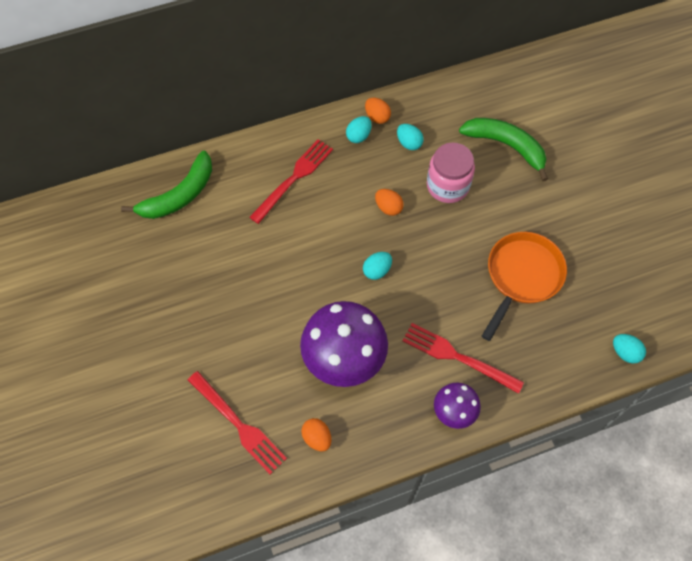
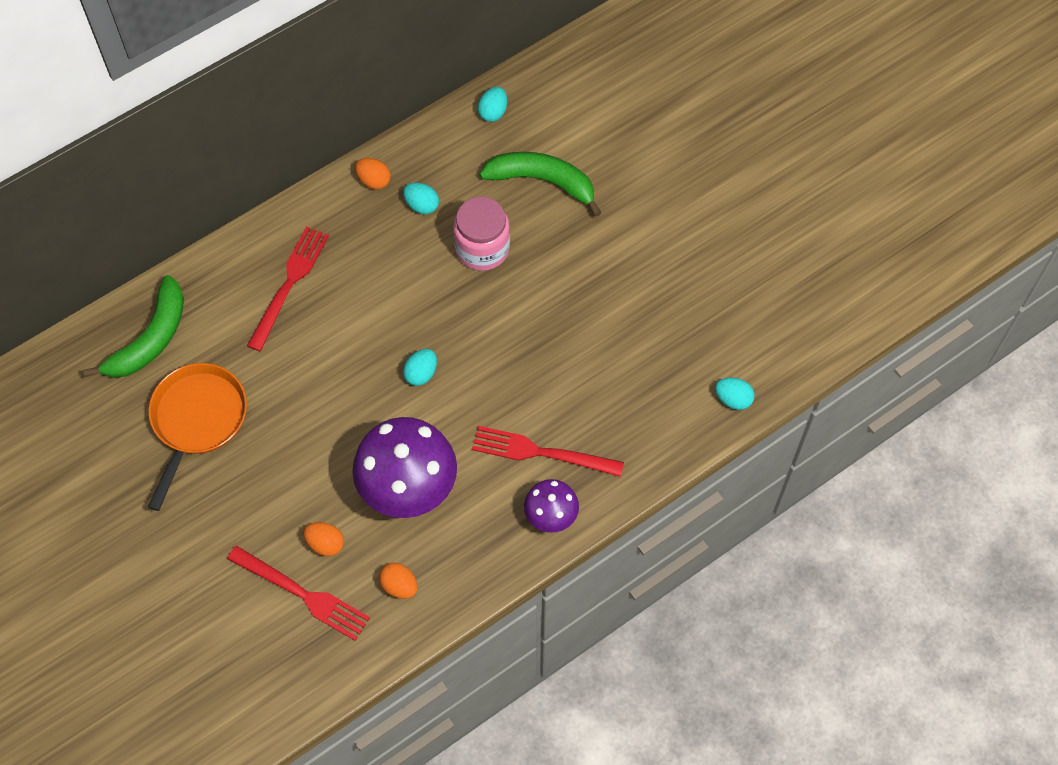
camera: 15 degrees left, 0 degrees up
turquoise egg [346,116,372,143] -> turquoise egg moved to [478,87,507,122]
orange egg [375,189,404,216] -> orange egg moved to [303,522,344,556]
orange pan [482,232,567,341] -> orange pan moved to [148,363,247,511]

